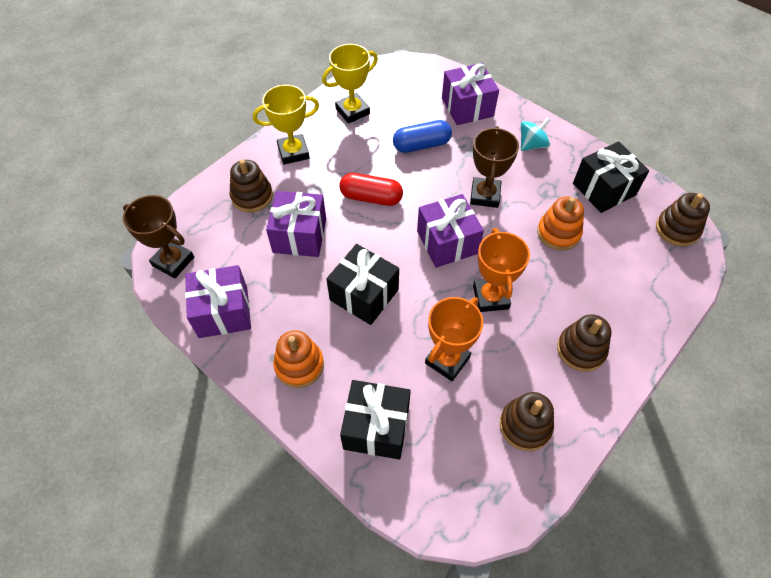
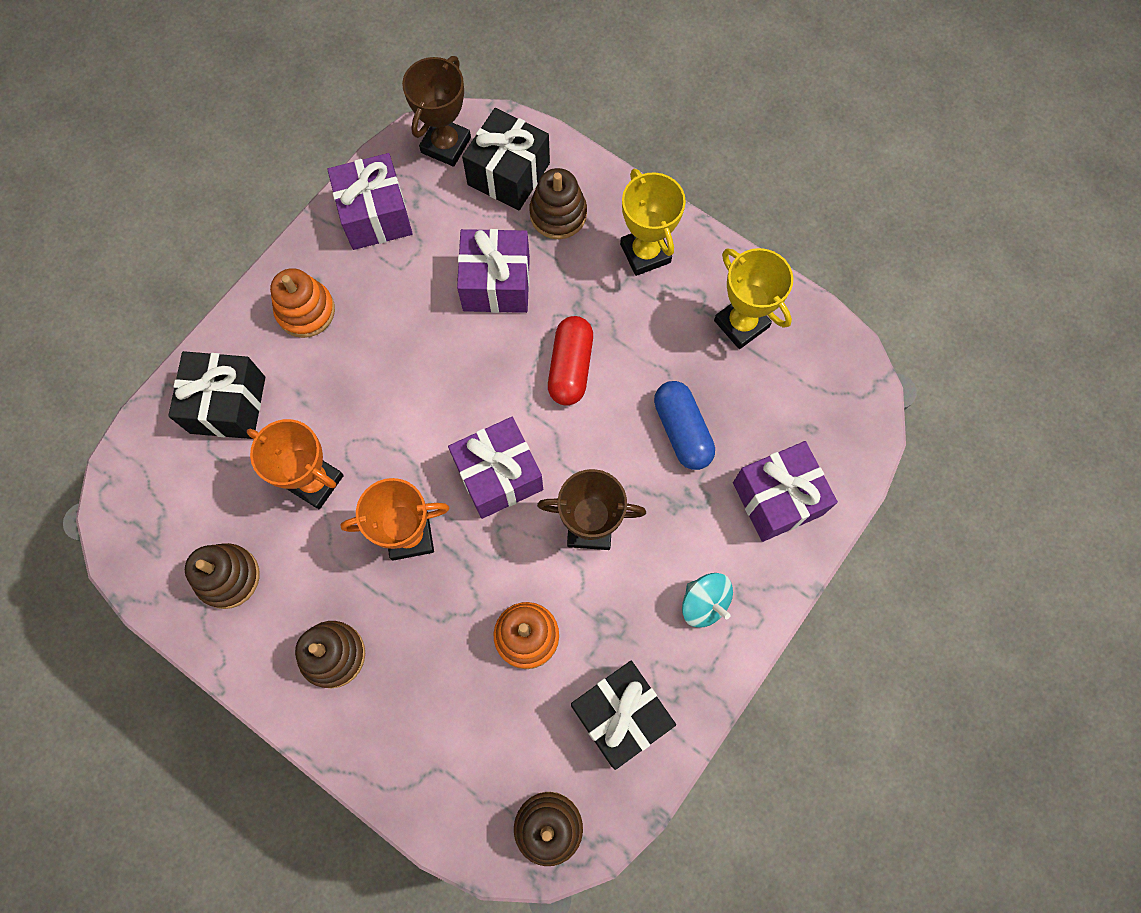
camera: 85 degrees right, 15 degrees up
black gift [326,244,399,325] -> black gift moved to [462,108,550,210]

